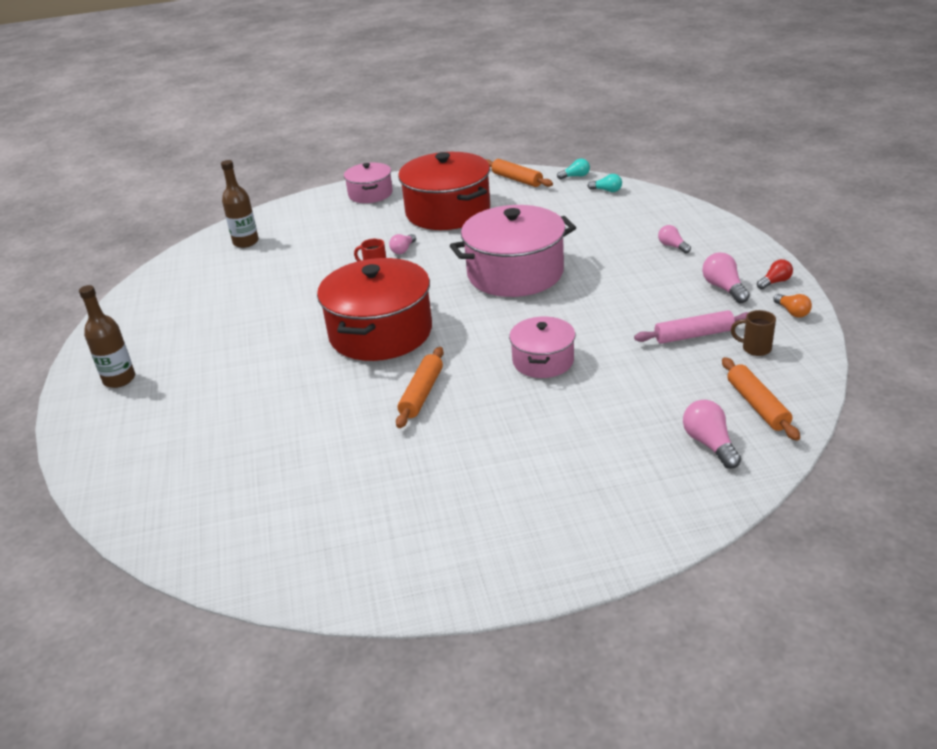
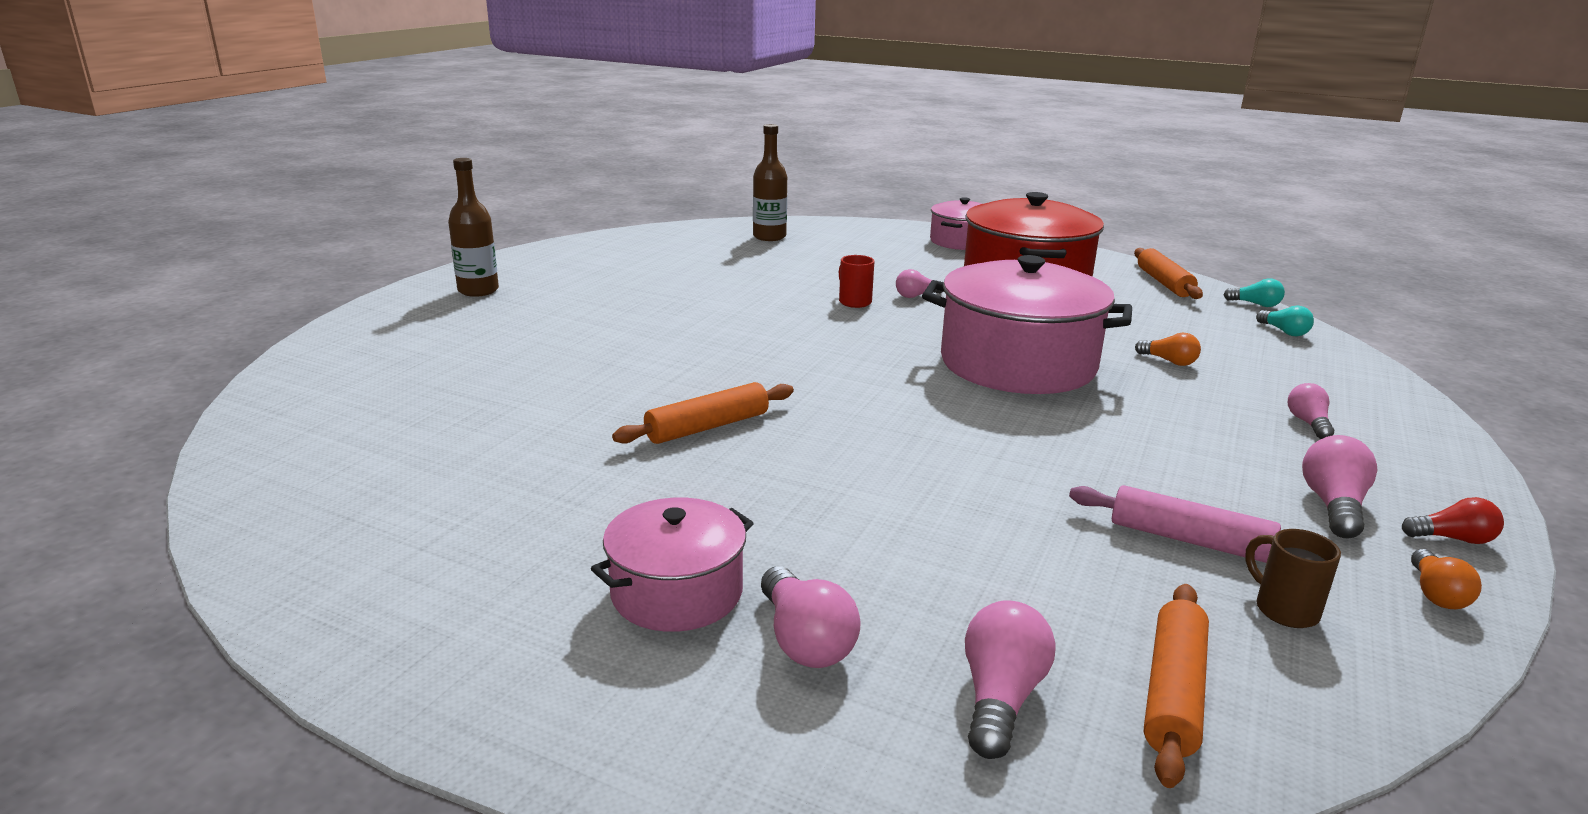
camera: 35 degrees right, 10 degrees down
red pot [317,258,432,361] -> none
pink pot [509,317,575,378] -> pink pot moved to [591,498,754,632]
none -> pink light bulb [761,566,861,668]
none -> orange light bulb [1135,333,1201,366]

